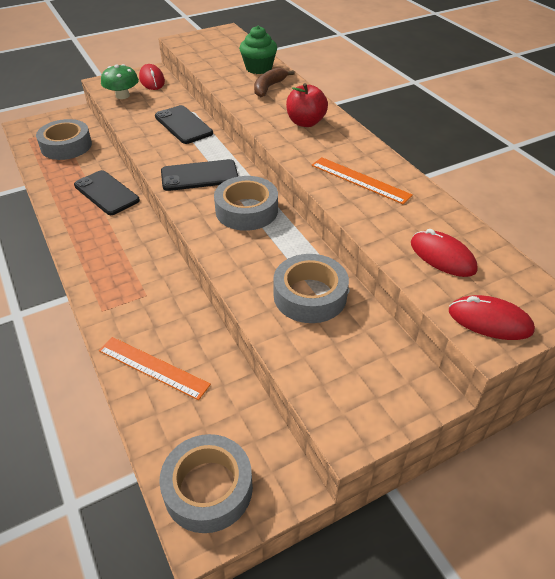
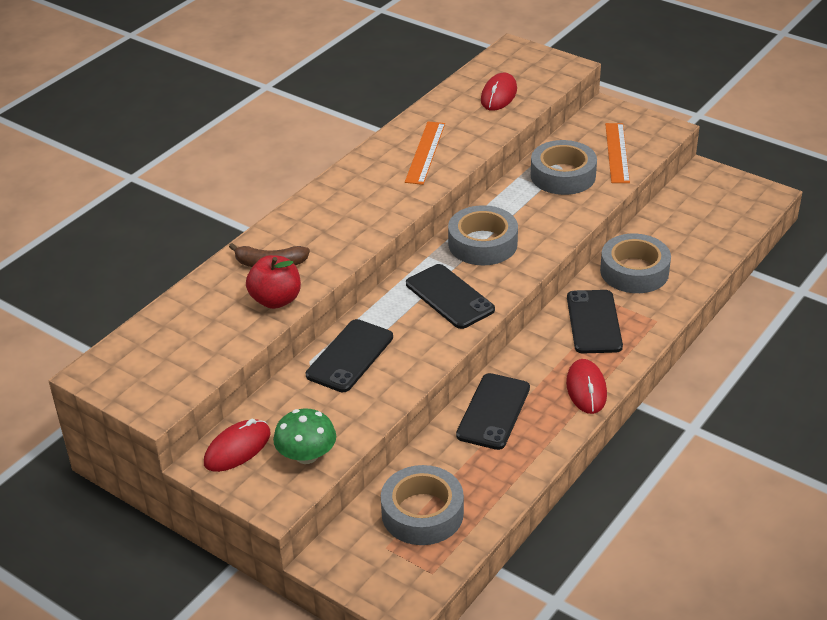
camera: 115 degrees left, 5 degrees down
orange ruler [99,337,211,400] -> orange ruler moved to [605,123,630,183]
grey tape [159,434,253,533] -> grey tape moved to [600,234,671,293]
green cupcake [239,26,277,74] -> none
red apple [286,83,328,127] -> red apple moved to [246,255,301,309]
red mouse [449,295,535,340] -> red mouse moved to [566,359,607,414]
none -> black phone [567,290,623,354]

